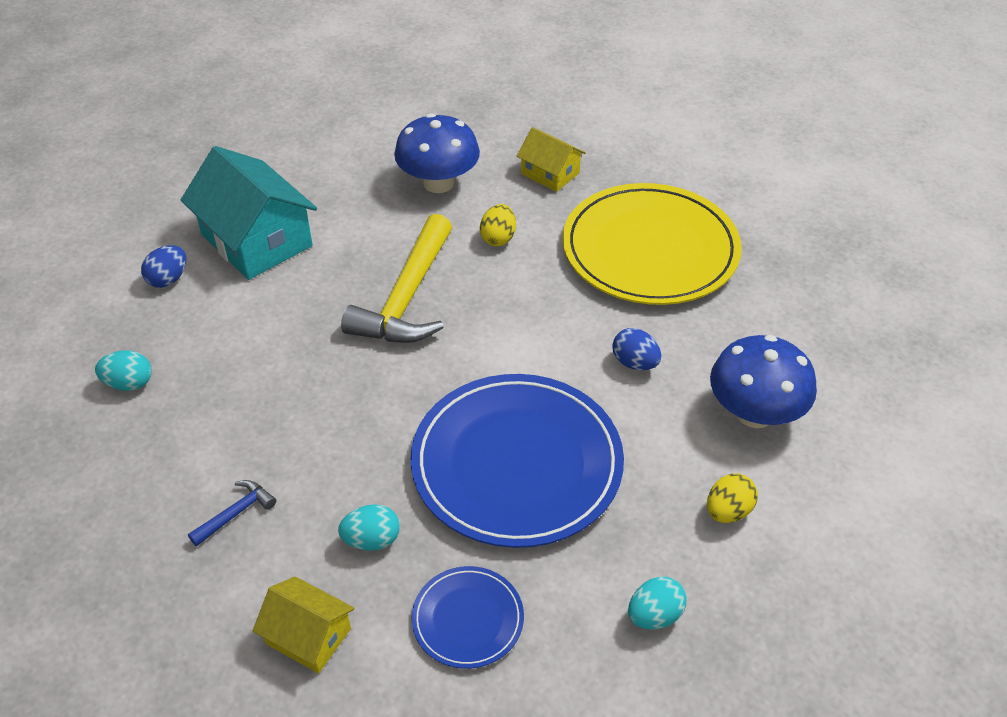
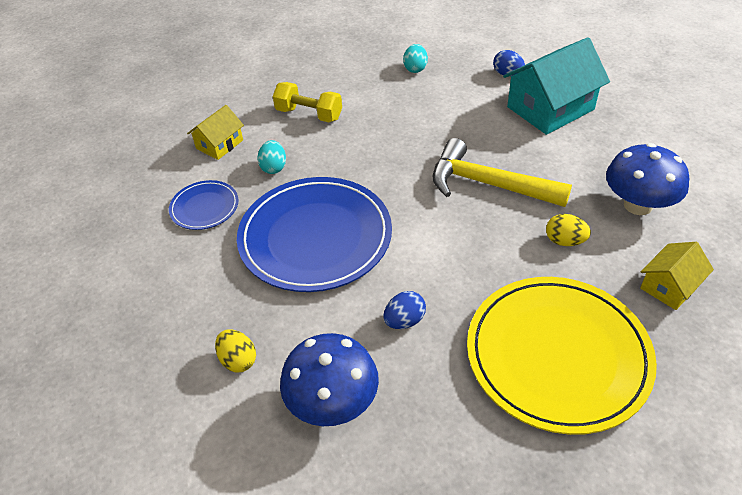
camera: 100 degrees right, 0 degrees up
blue hammer [188,480,276,546] -> yellow dumbbell [273,82,342,122]
turquoise egg [628,577,686,630] -> none

